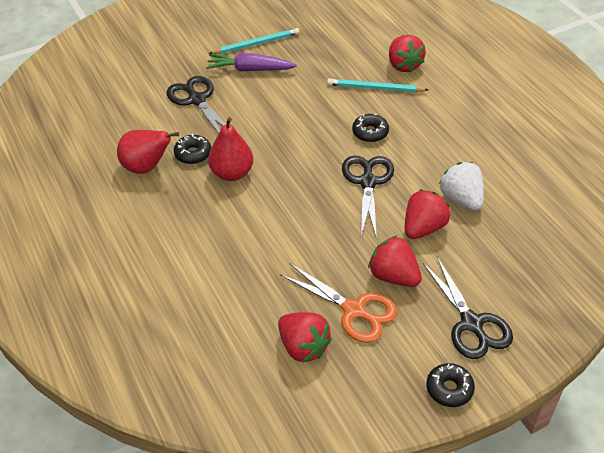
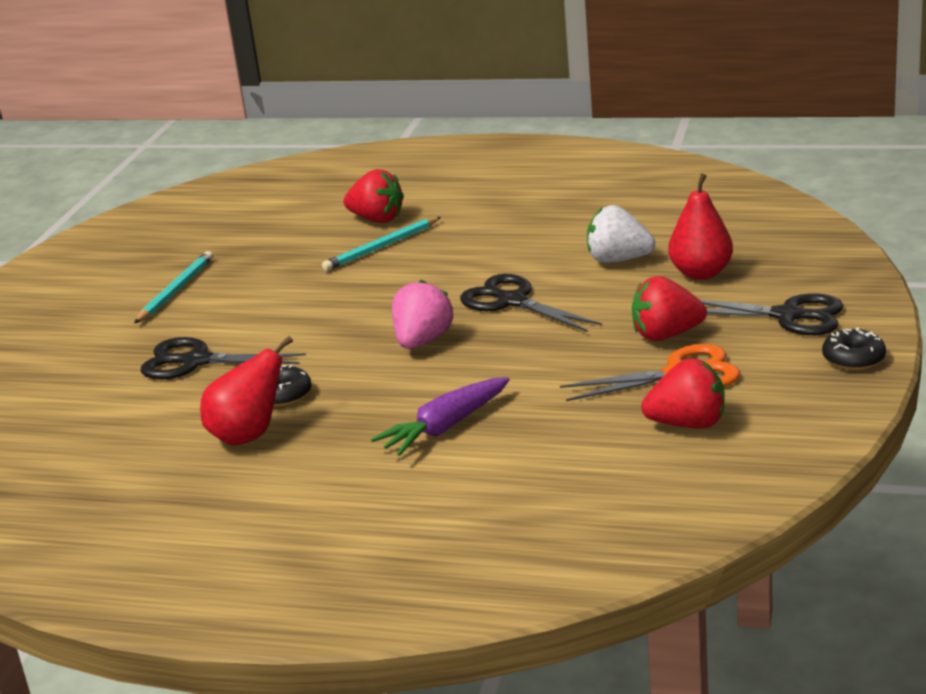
camera: 45 degrees left, 20 degrees down
purple carrot [206,53,297,71] -> purple carrot moved to [371,377,510,456]
red pear [208,117,253,181] -> red pear moved to [668,174,733,280]
black donut [352,113,389,142] -> none
red strawberry [405,189,450,239] -> none
none -> pink strawberry [392,280,453,349]

